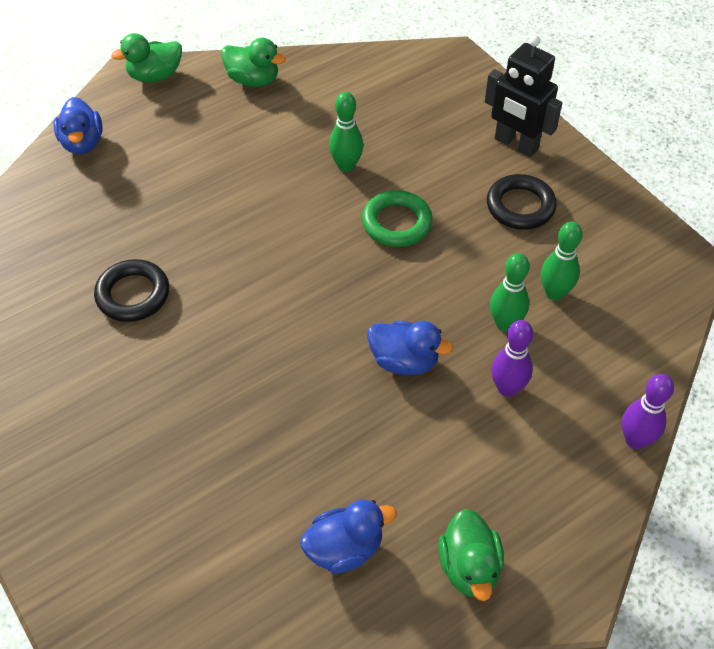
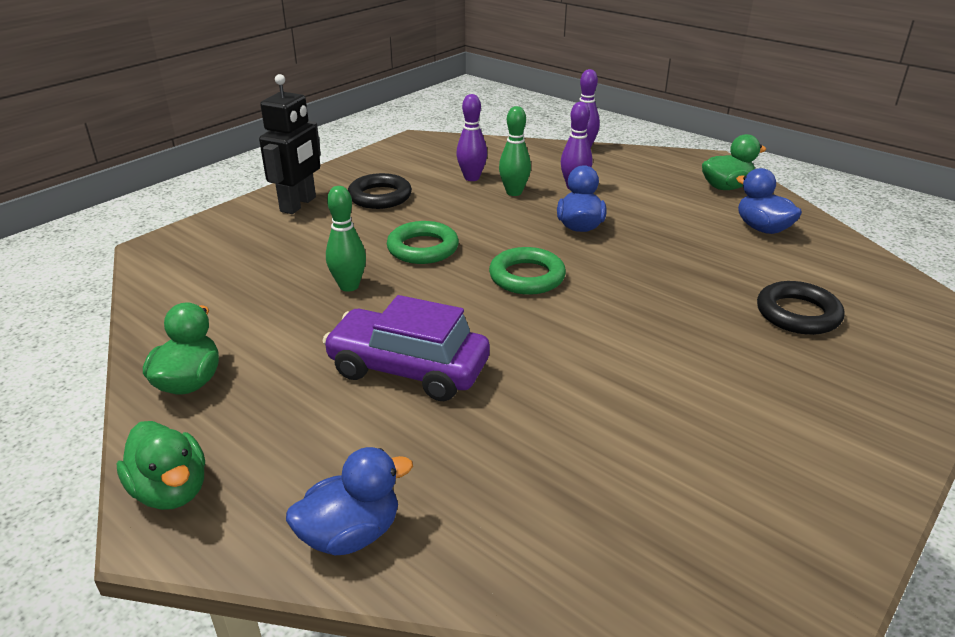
camera: 105 degrees left, 20 degrees down
black ring [94,259,169,322] -> black ring moved to [757,281,844,335]
green bowling pin [541,222,583,301] -> purple bowling pin [456,94,487,181]
none -> purple car [322,295,490,401]
none -> green ring [489,247,566,295]

